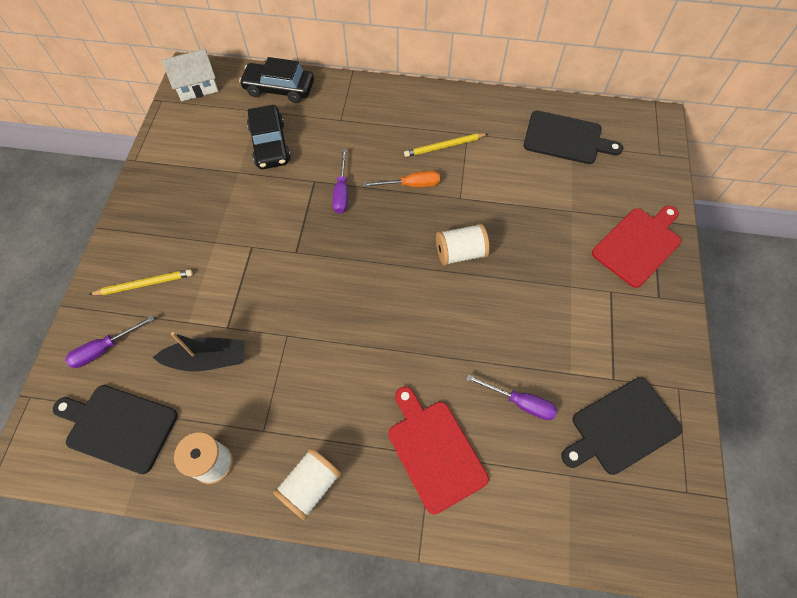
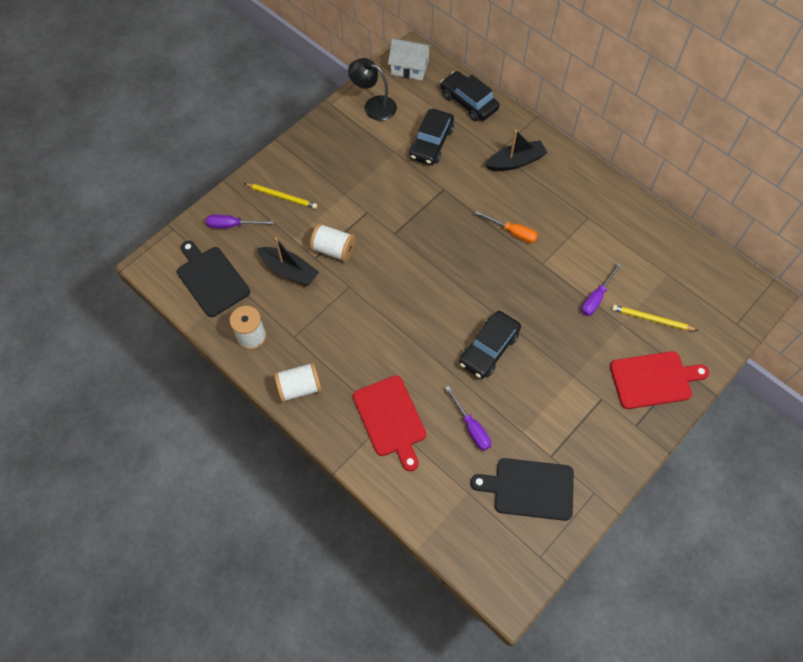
camera: 35 degrees right, 0 degrees up
purple screwdriver [333,149,348,214] -> purple screwdriver moved to [581,263,622,316]
red cutting board [388,387,489,514] -> red cutting board turned 150 degrees clockwise [353,376,426,471]
yellow pencil [404,133,488,157] -> yellow pencil moved to [612,305,698,331]
white spool [436,223,489,266] -> white spool moved to [310,223,356,262]
black cutting board [524,111,623,164] -> none
none -> black lamp [348,58,397,121]
none -> black car [459,311,521,379]
none -> black boat [485,130,547,171]

